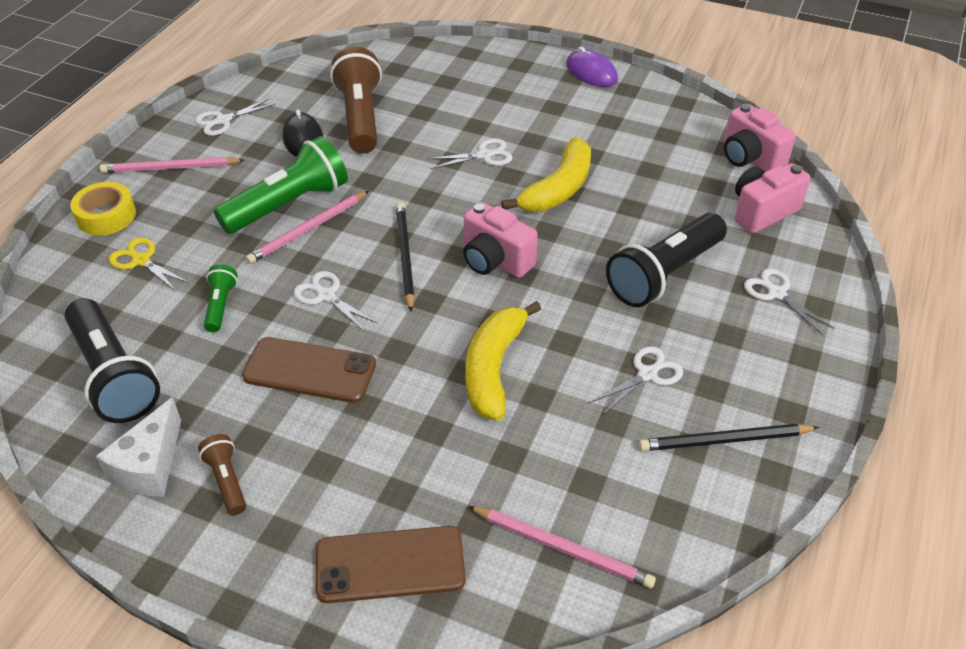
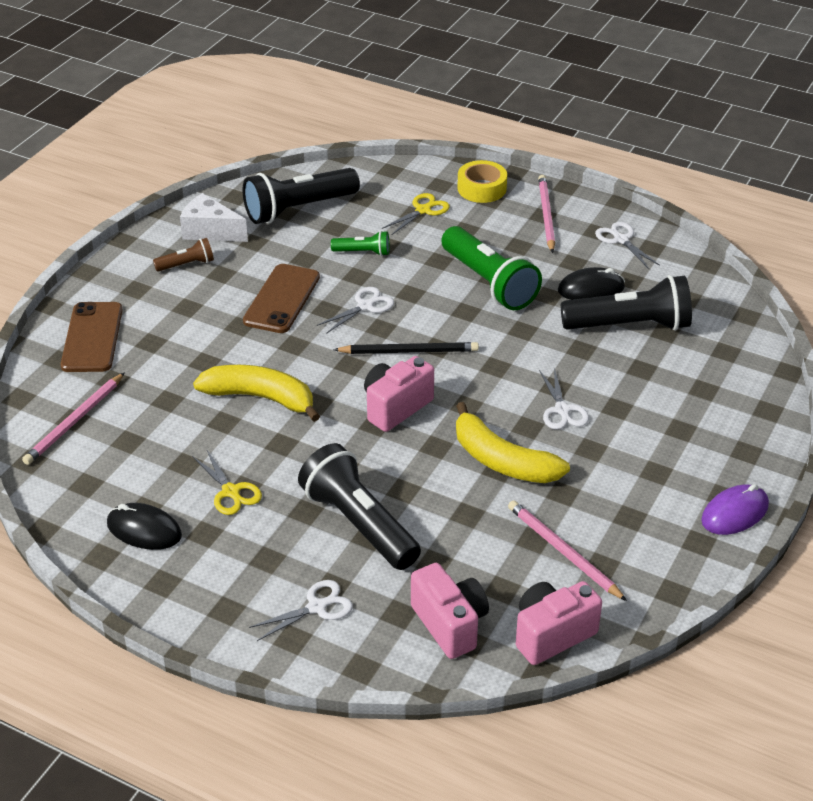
camera: 95 degrees right, 5 degrees down
pink pencil [246,191,369,264] -> pink pencil moved to [508,500,627,601]
brown flashlight [330,47,382,154] -> black flashlight [561,275,692,331]
white scissors [590,346,683,415] -> yellow scissors [192,449,262,515]
black pencil [639,424,819,451] -> black mouse [107,503,182,550]

